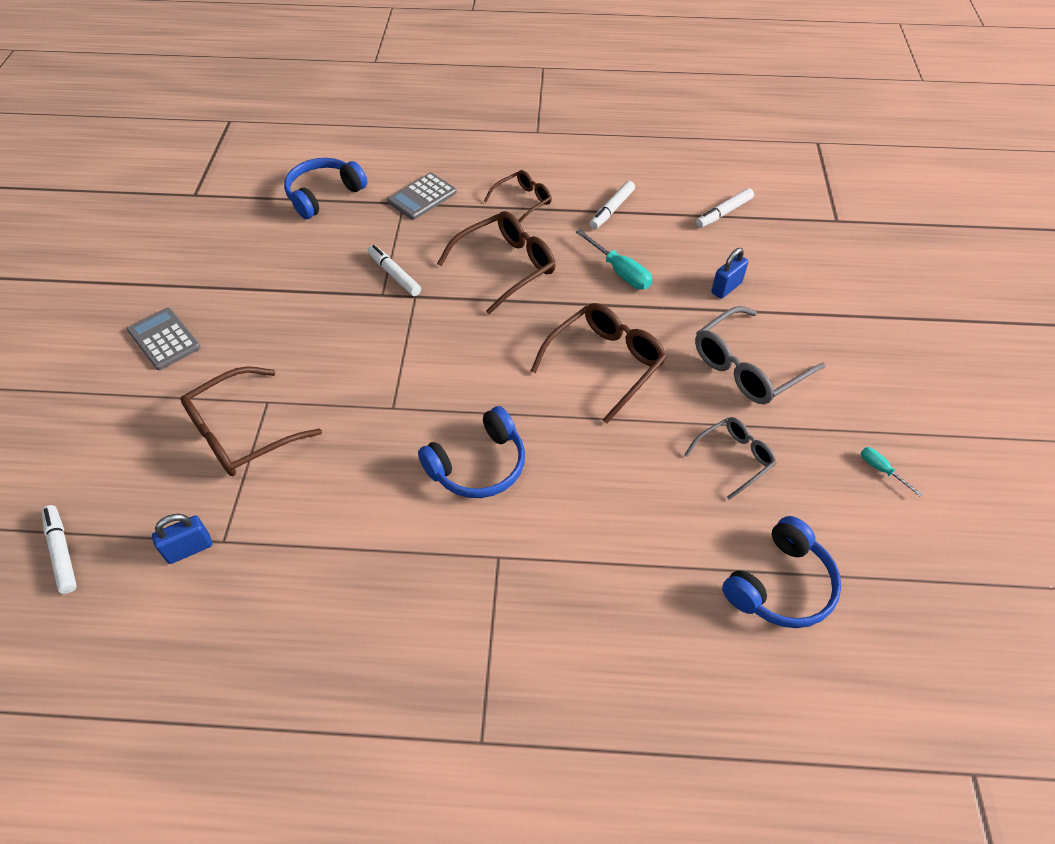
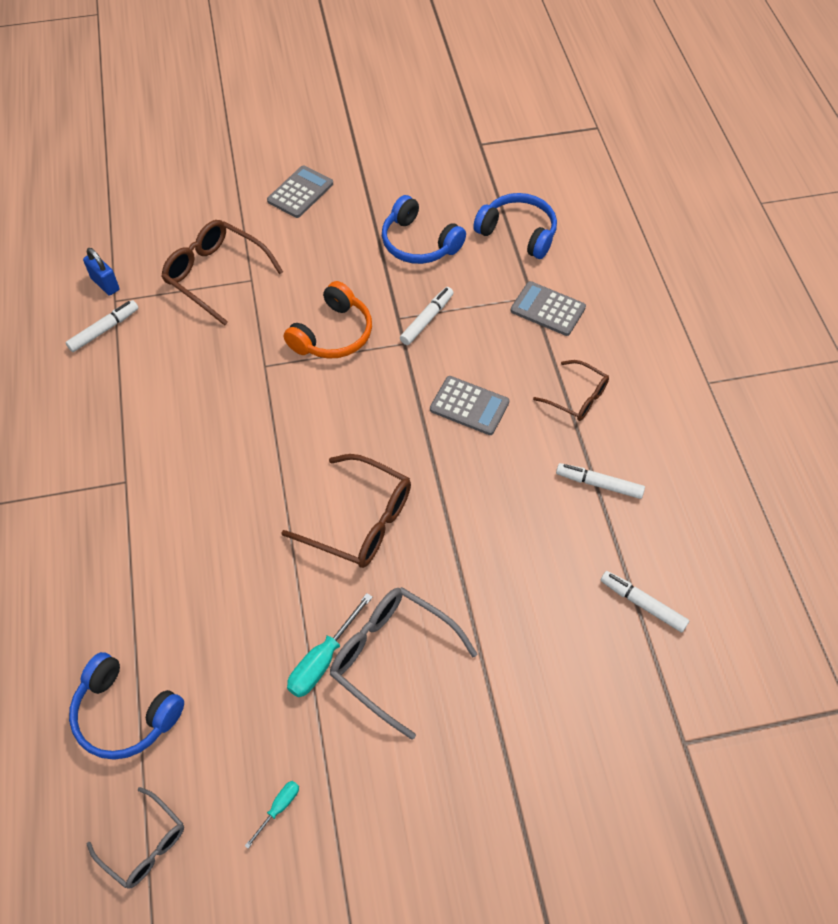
camera: 75 degrees right, 5 degrees up
white marker [42,505,77,594] -> white marker moved to [66,300,138,352]
blue headphones [418,406,525,498] -> blue headphones moved to [382,195,466,264]
brown glasses [437,211,556,315] -> grey calculator [430,376,510,435]
turquoise screwdriver [576,229,652,290] -> turquoise screwdriver moved to [287,593,373,697]
grey glasses [684,417,776,500] -> grey glasses moved to [86,787,184,889]
blue padlock [711,248,748,299] -> none
none -> orange headphones [284,281,372,359]

